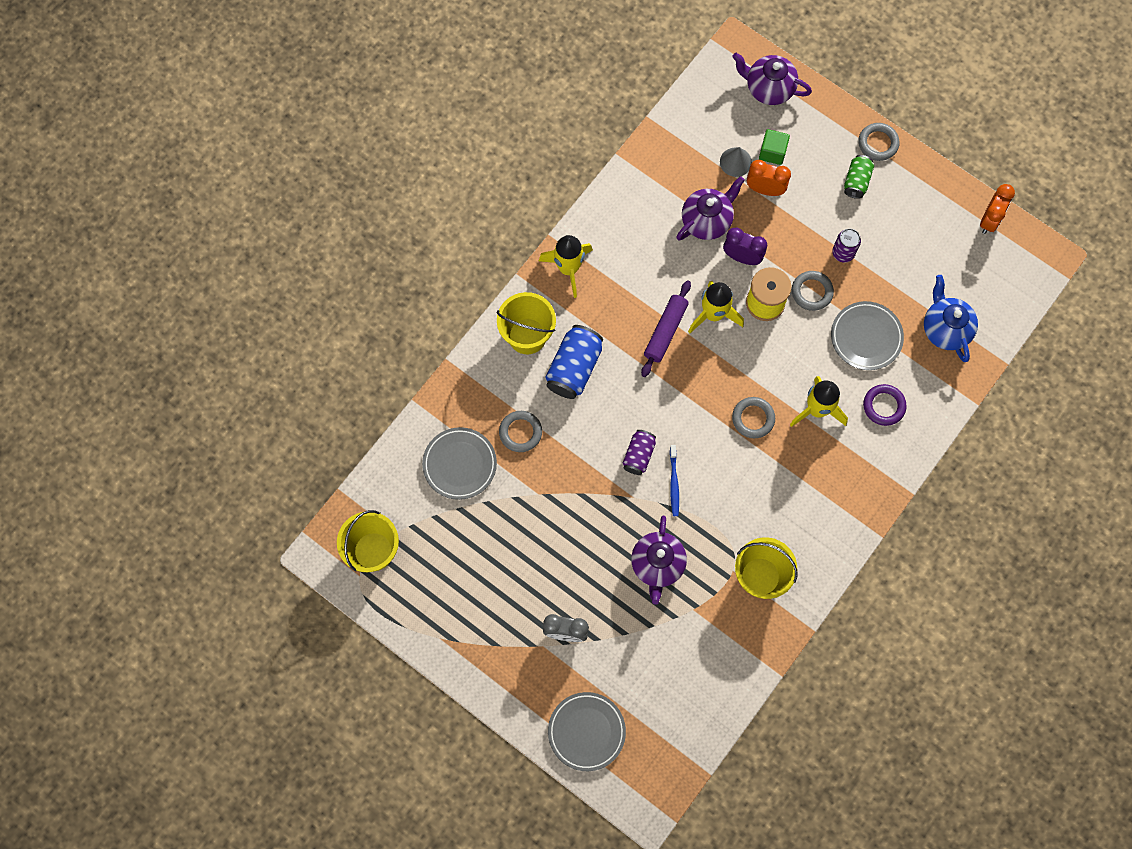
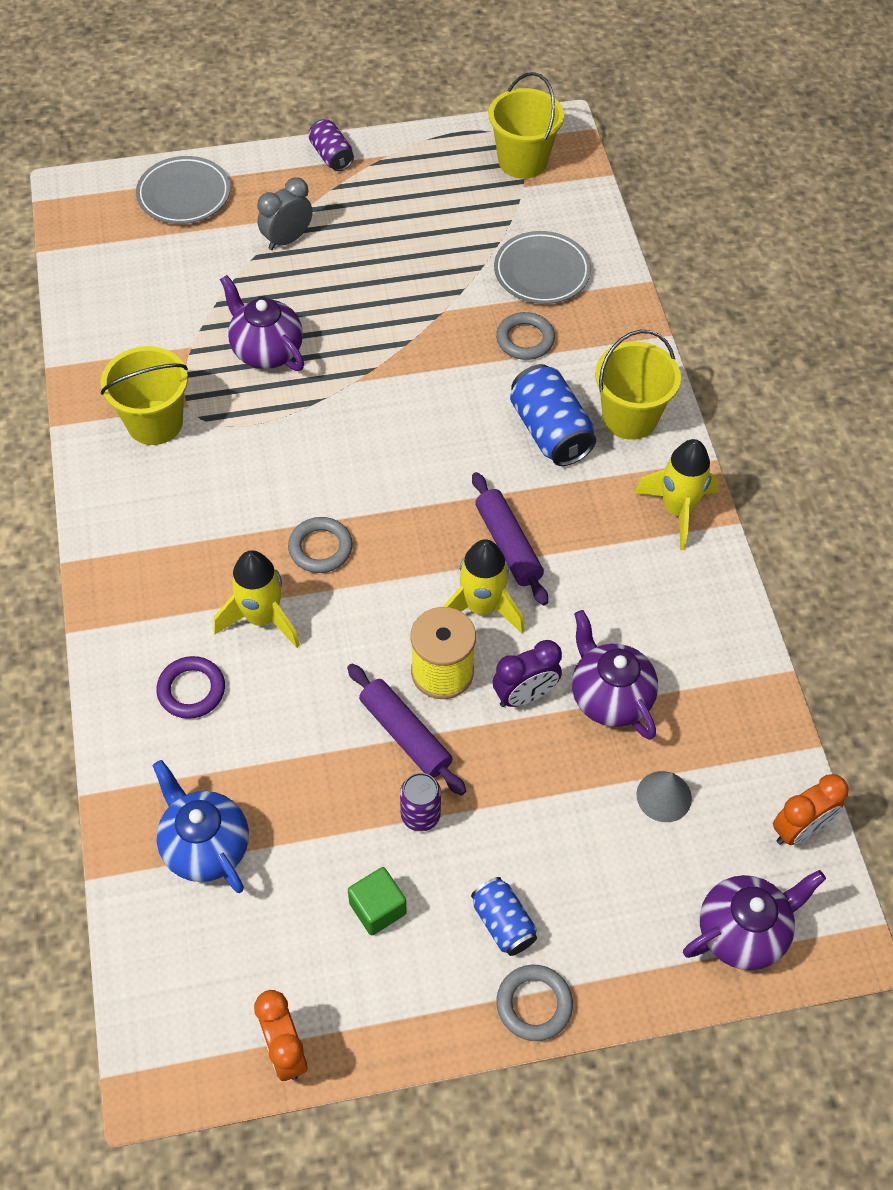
camera: 130 degrees right, 15 degrees down
purple can [623,430,656,475] -> purple can moved to [309,119,354,171]
blue toothbrush [670,445,679,516] -> none
purple teapot [676,176,745,240] -> purple teapot turned 150 degrees clockwise [572,610,658,740]
orange clock [747,160,791,196] -> orange clock moved to [773,774,849,845]
green cube [759,129,790,165] -> green cube moved to [348,867,407,935]
grey ring [792,271,834,311] -> purple rolling pin [347,664,466,796]
grey plate [831,301,904,370] -> none
green can [844,155,874,199] -> blue can [471,877,537,956]
blue teapot [924,275,978,362] -> blue teapot turned 150 degrees counterclockwise [153,760,249,893]

